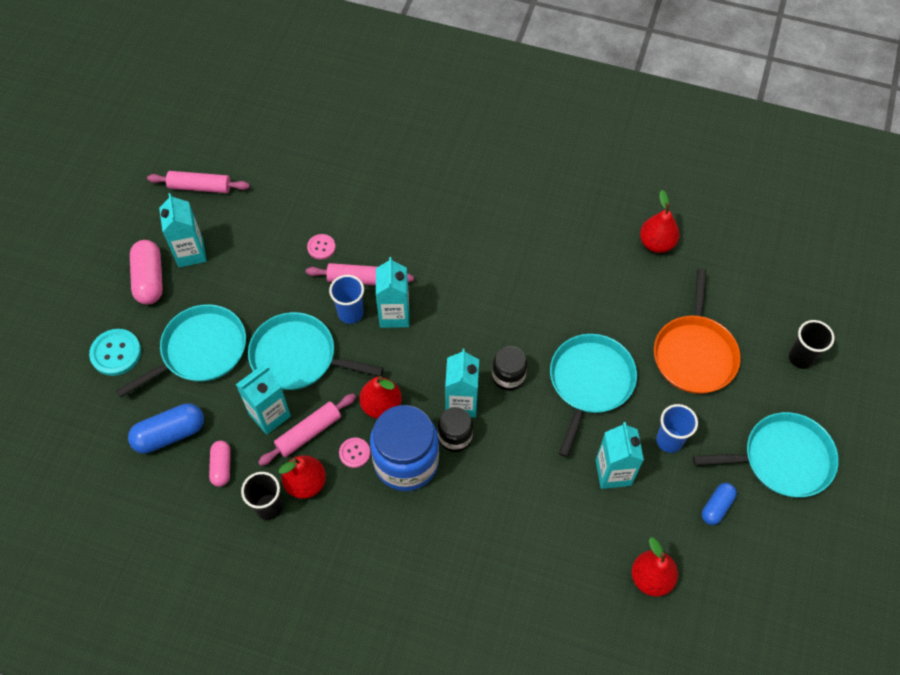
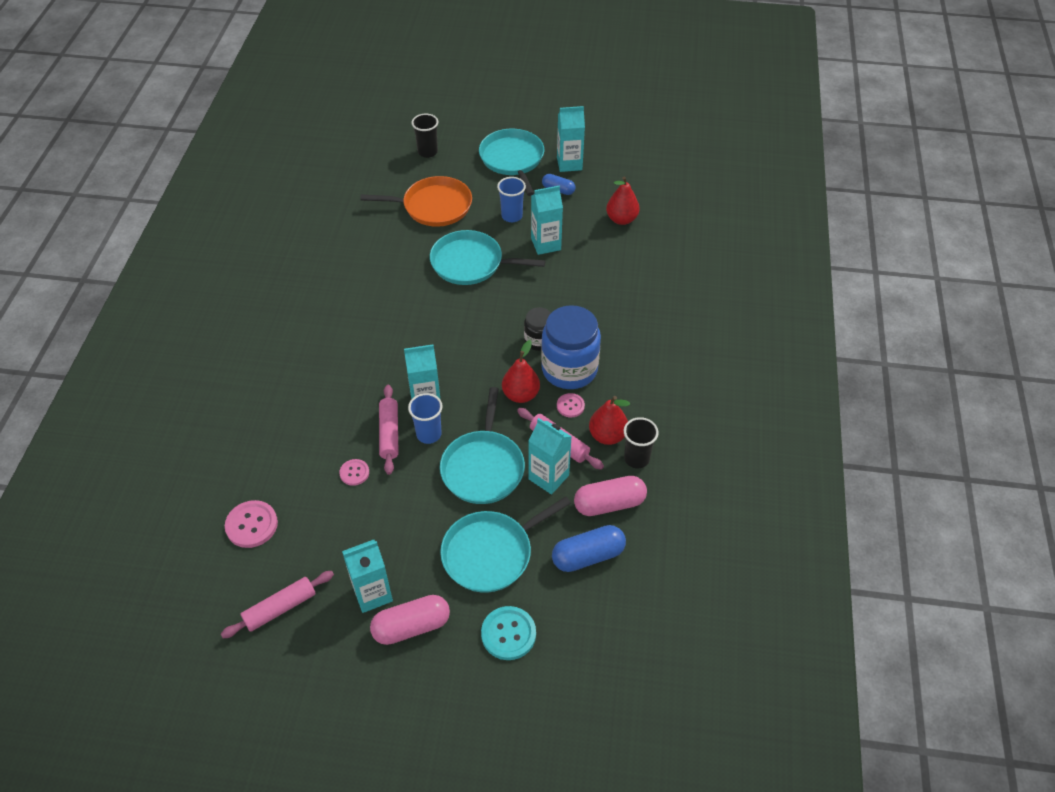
camera: 100 degrees left, 10 degrees down
turquoise pan [116,304,246,398] -> turquoise pan turned 75 degrees counterclockwise [440,497,571,593]
blue capsule [128,403,204,454] -> blue capsule turned 75 degrees counterclockwise [552,525,626,572]
pink rolling pin [147,171,250,193] -> pink rolling pin turned 60 degrees clockwise [221,571,334,638]
pink capsule [209,441,231,487] -> pink capsule [574,476,647,516], size x1.63
turquoise carton [445,349,479,418] -> turquoise carton moved to [557,106,585,172]
black jar [492,346,527,391] -> none
red pear [640,190,679,253] -> none
none -> pink button [225,500,278,548]

